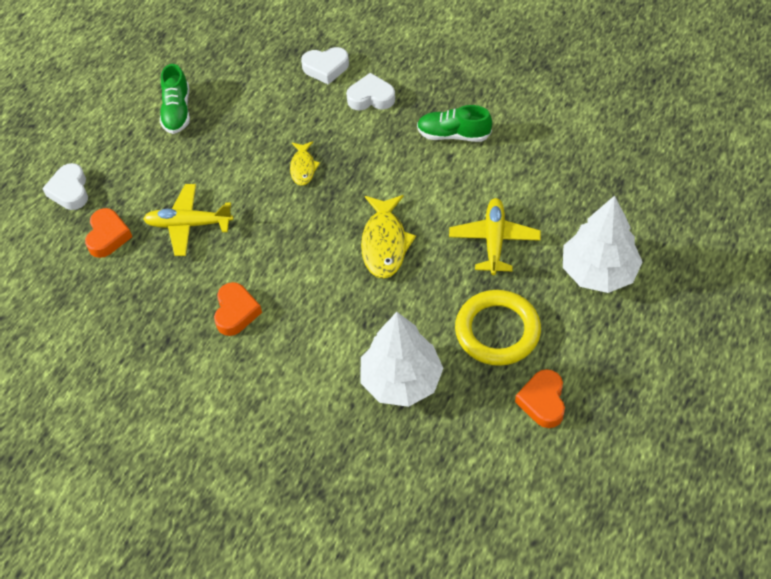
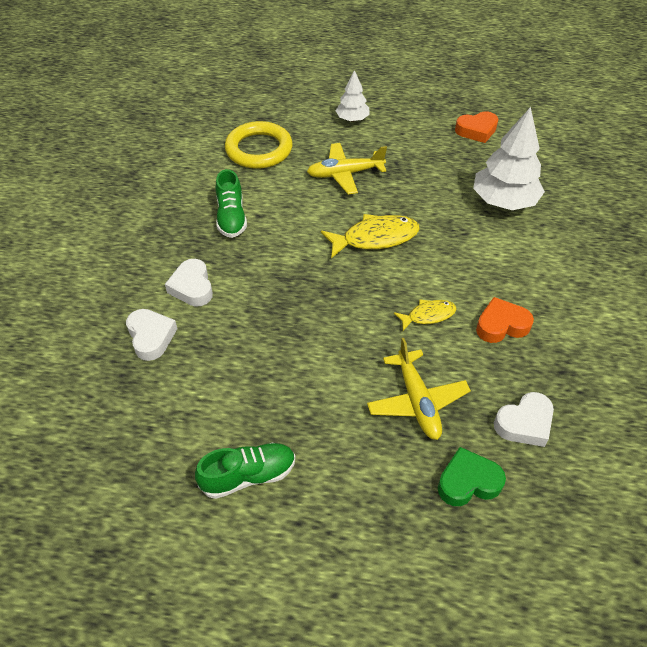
camera: 110 degrees left, 5 degrees down
white heart [42,163,88,210] -> white heart moved to [494,392,554,447]
orange heart [85,208,132,258] -> green heart [438,447,506,506]
yellow fish [290,141,320,186] -> yellow fish moved to [394,299,456,331]
yellow ring [455,290,541,366] -> yellow ring moved to [225,121,293,169]
white tree [563,196,642,293] -> white tree [336,70,370,122], size x0.56

